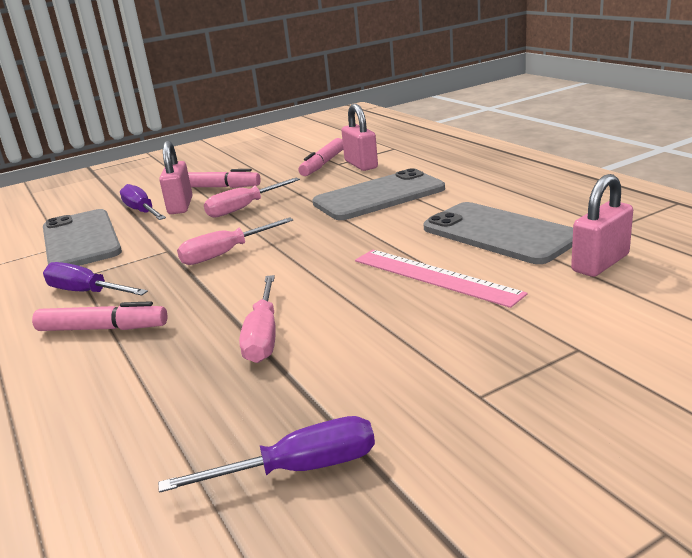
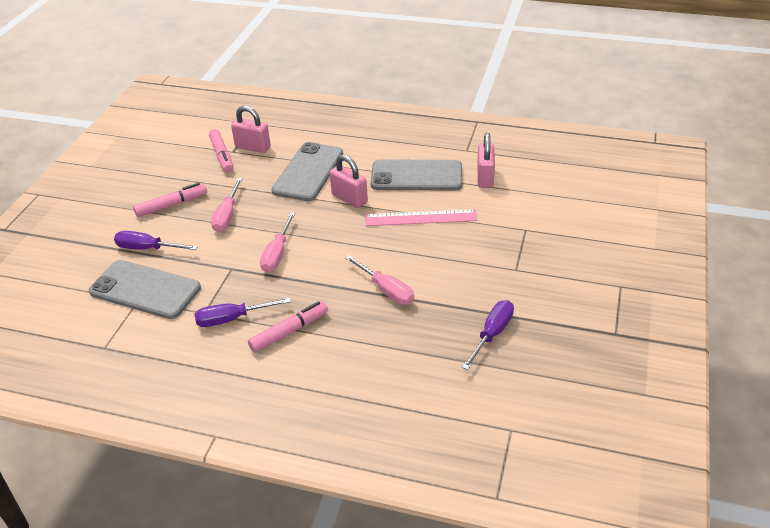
camera: 45 degrees left, 15 degrees up
pink padlock [159,141,192,214] -> pink padlock moved to [330,155,368,208]

